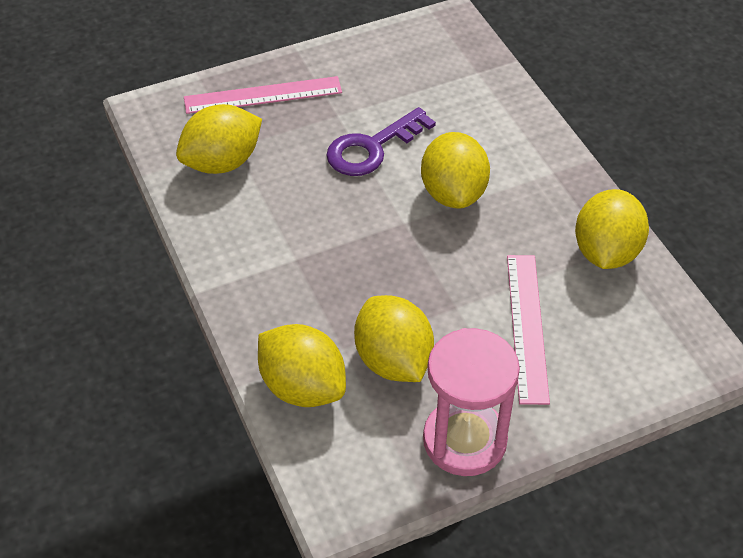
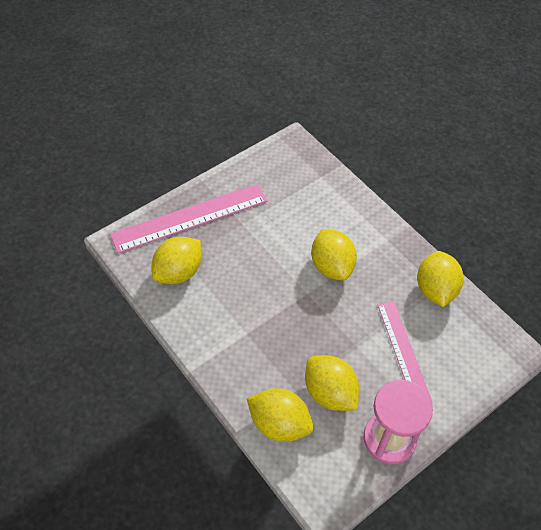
camera: 15 degrees left, 5 degrees up
pink ruler [184,76,342,114] -> pink ruler [110,184,267,253], size x1.54
purple key [326,107,436,176] -> none

